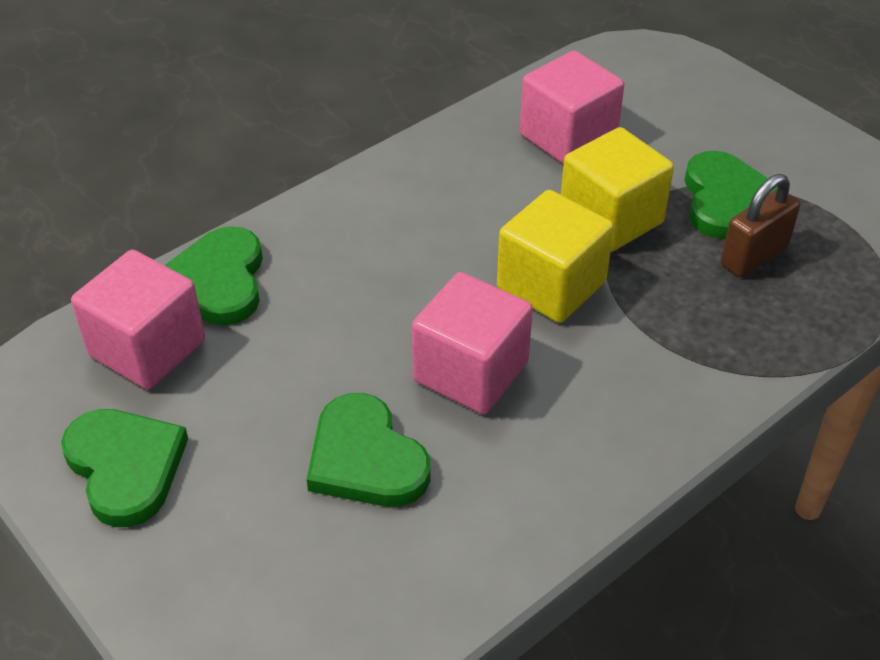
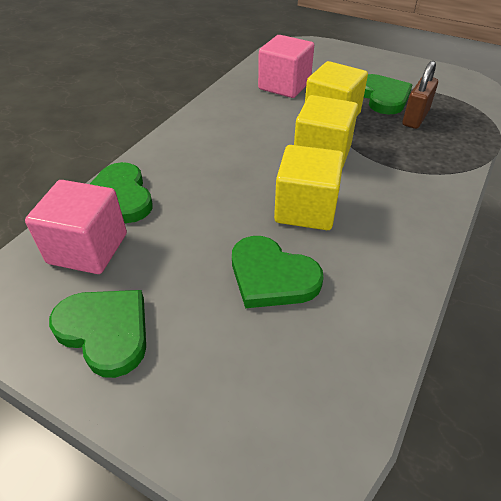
camera: 20 degrees left, 0 degrees up
pink cube [412,272,533,414] -> yellow cube [274,145,344,230]

